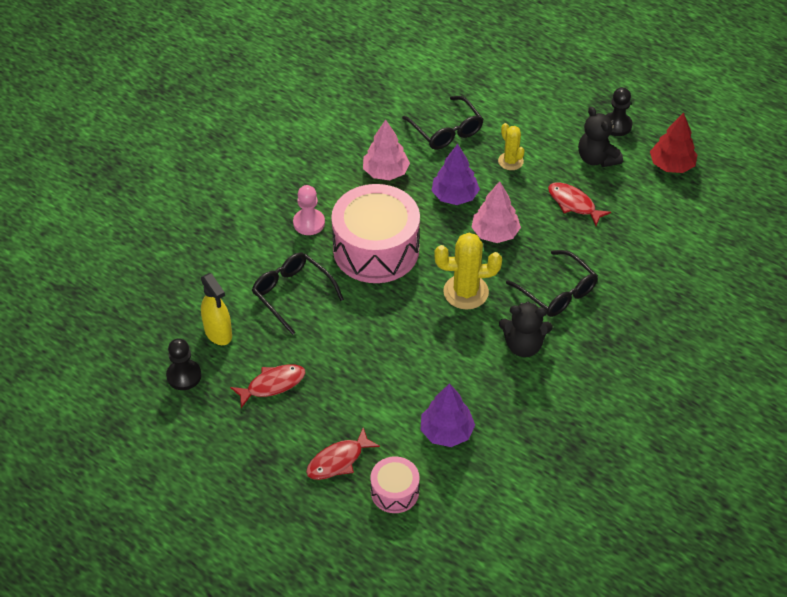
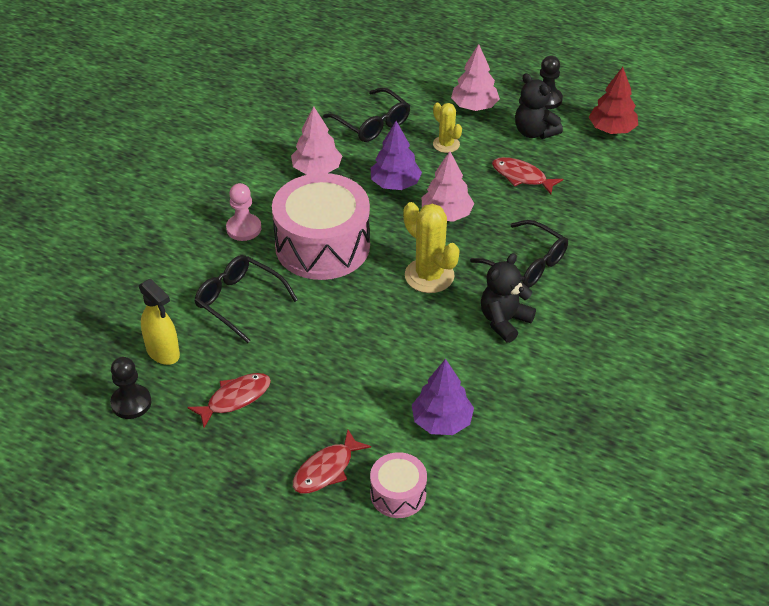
camera: 10 degrees left, 5 degrees down
yellow cactus [434,233,502,310] -> yellow cactus turned 60 degrees clockwise [403,202,460,293]
black teddy bear [499,302,552,357] -> black teddy bear turned 135 degrees clockwise [481,253,536,343]
none -> pink tree [451,44,500,111]

